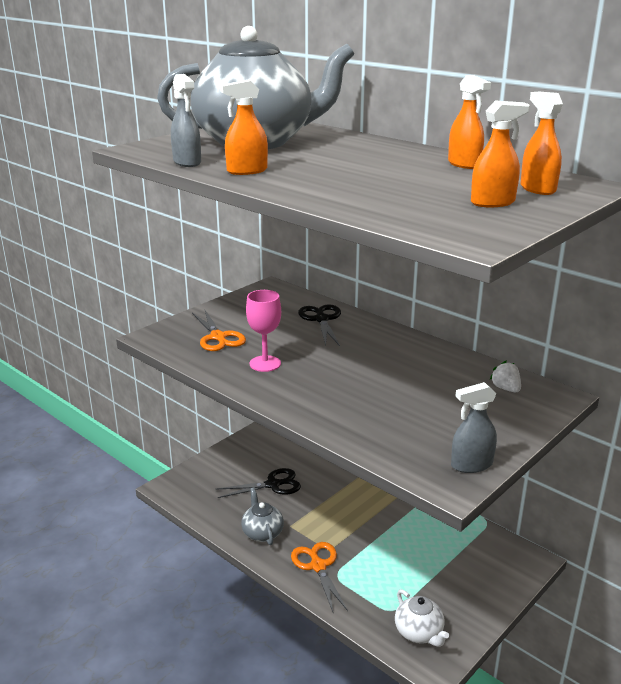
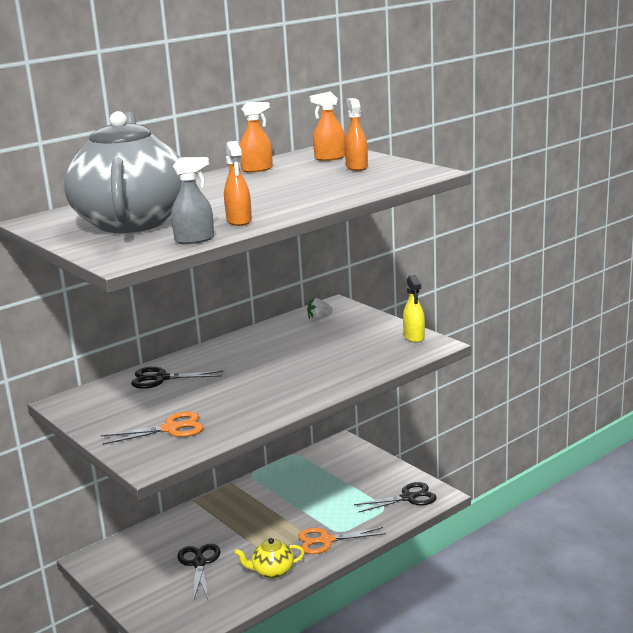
camera: 80 degrees left, 5 degrees down
grey teapot [241,487,284,545] -> yellow teapot [234,538,305,578]
pink goblet [246,290,281,372] -> none
white teapot [395,589,449,647] -> black scissors [354,482,437,513]
grey spray bottle [451,382,497,473] -> yellow spray bottle [403,275,425,343]

